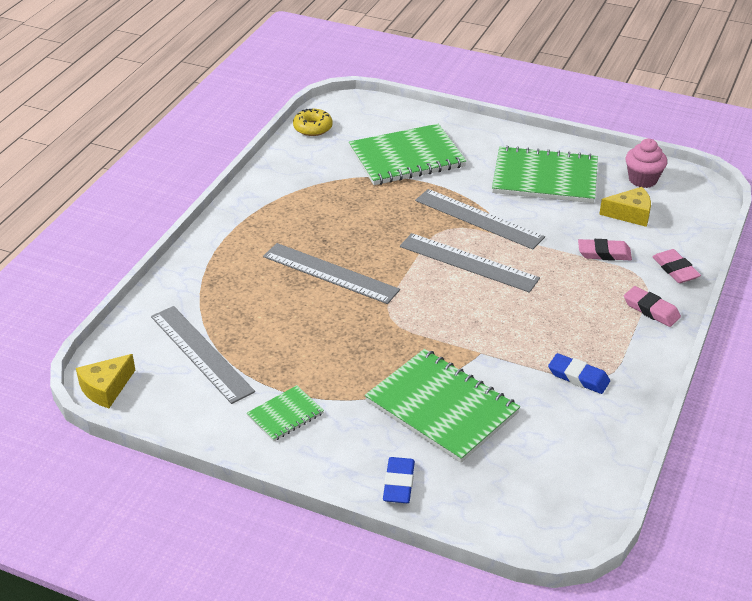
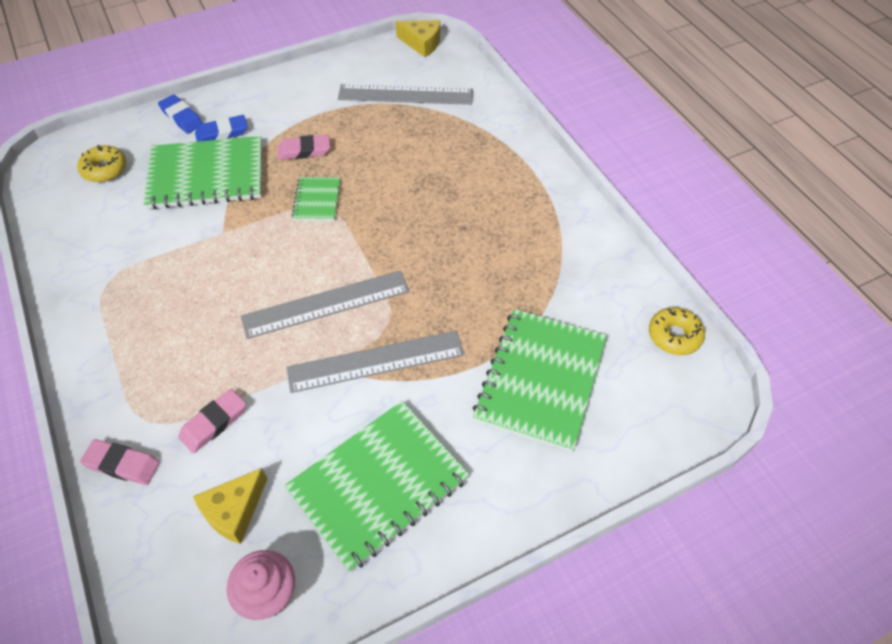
camera: 130 degrees right, 15 degrees up
yellow cheese [76,354,135,408] -> yellow cheese turned 120 degrees clockwise [396,20,440,57]
green notebook [247,385,324,442] -> green notebook moved to [291,177,340,221]
grey ruler [263,243,400,304] -> none
blue eraser [548,353,610,394] -> blue eraser moved to [195,115,248,142]
pink eraser [624,286,681,327] -> pink eraser moved to [278,135,330,160]
none -> yellow donut [77,145,126,182]

